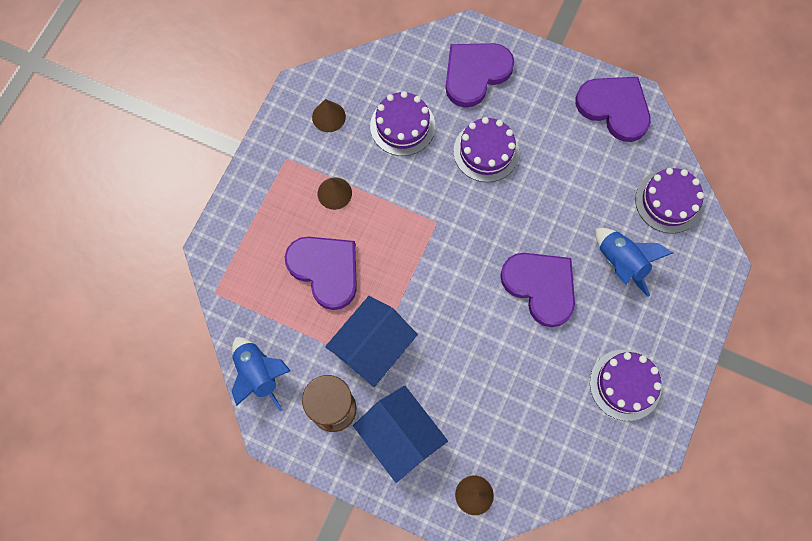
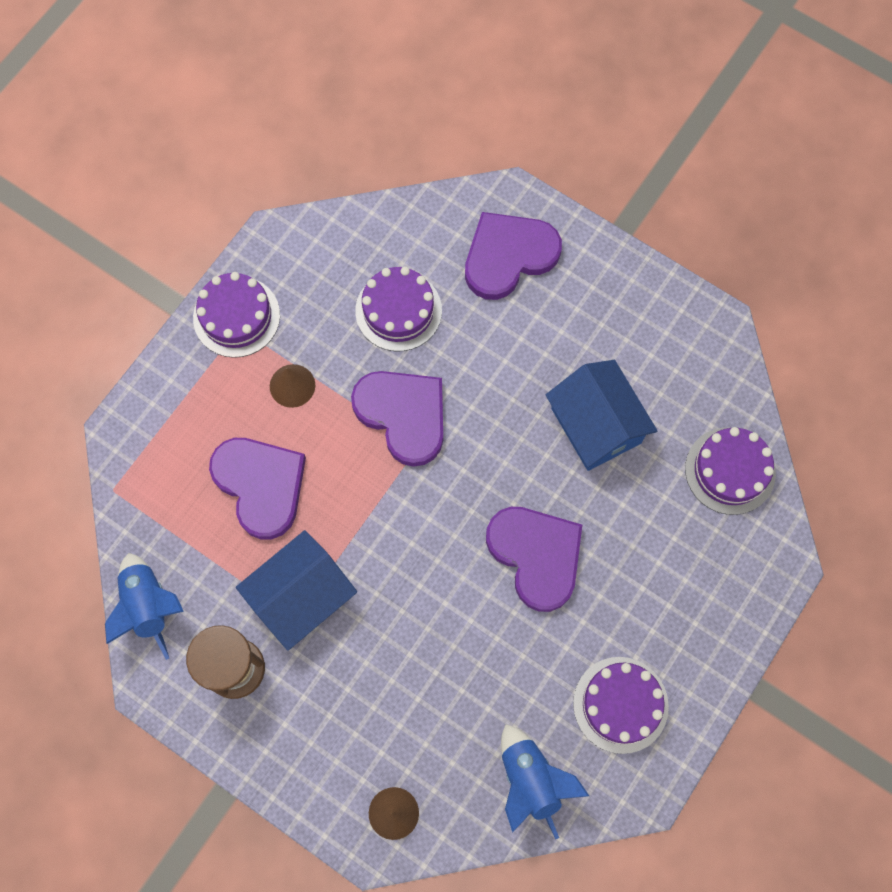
camera: 10 degrees right, 0 degrees up
brown cone [312,99,346,132] -> none
blue house [353,386,448,483] -> blue house moved to [546,360,657,471]
purple cake [453,117,519,182] -> purple cake moved to [193,272,280,358]
purple heart [575,77,651,142] -> purple heart moved to [351,371,443,467]
blue rocket [595,228,673,297] -> blue rocket moved to [501,724,589,840]

